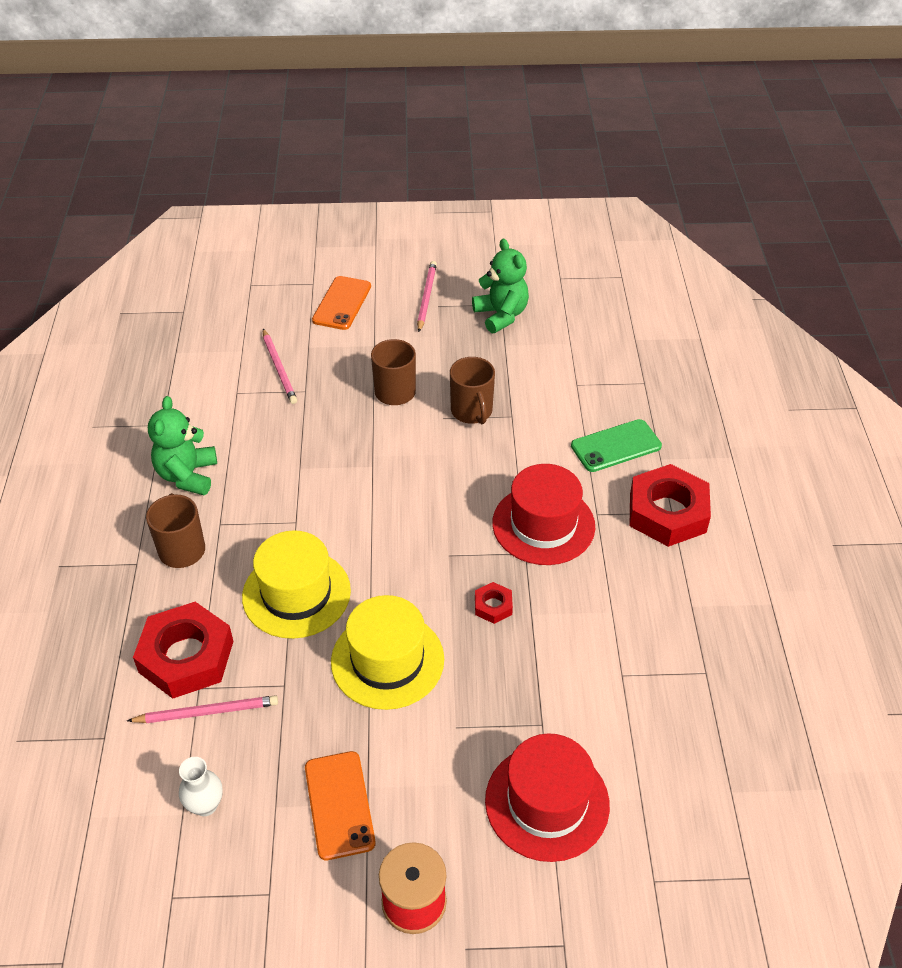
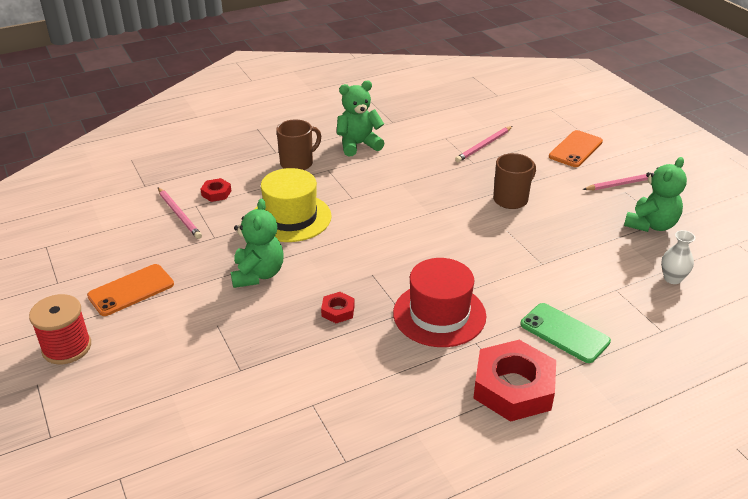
camera: 65 degrees right, 10 degrees down
red nut [133,602,233,699] -> red nut [201,178,231,202], size x0.45
white vase [179,757,223,816] -> white vase moved to [661,230,695,284]
orange phone [312,276,371,330] -> orange phone turned 45 degrees counterclockwise [549,130,603,167]
yellow hat [331,595,444,710] -> green teddy bear [231,199,284,288]
brown mug [450,357,495,424] -> none
red hat [485,733,610,862] -> none

